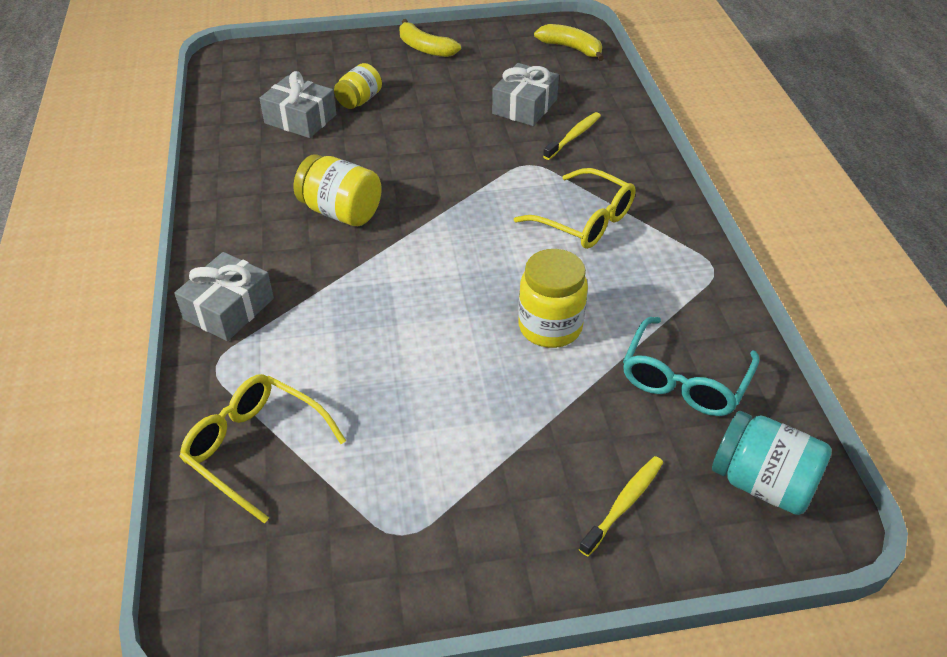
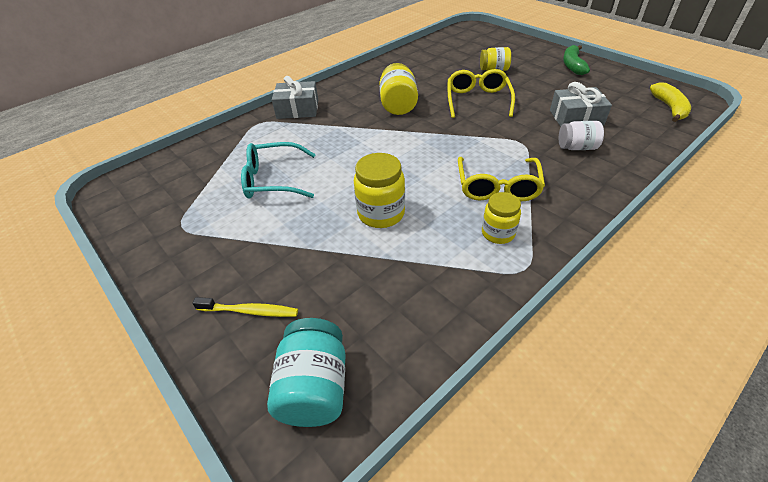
camera: 60 degrees right, 0 degrees up
yellow glasses [179,374,346,524] -> yellow glasses moved to [448,69,515,118]
grey gift [259,71,336,138] -> none
yellow banana [400,19,461,57] -> green banana [563,45,590,75]
yellow toothbrush [543,112,601,160] -> white jar [559,121,604,150]
turquoise glasses [623,317,760,416] -> turquoise glasses moved to [241,142,316,198]
none -> yellow jar [482,192,521,244]

